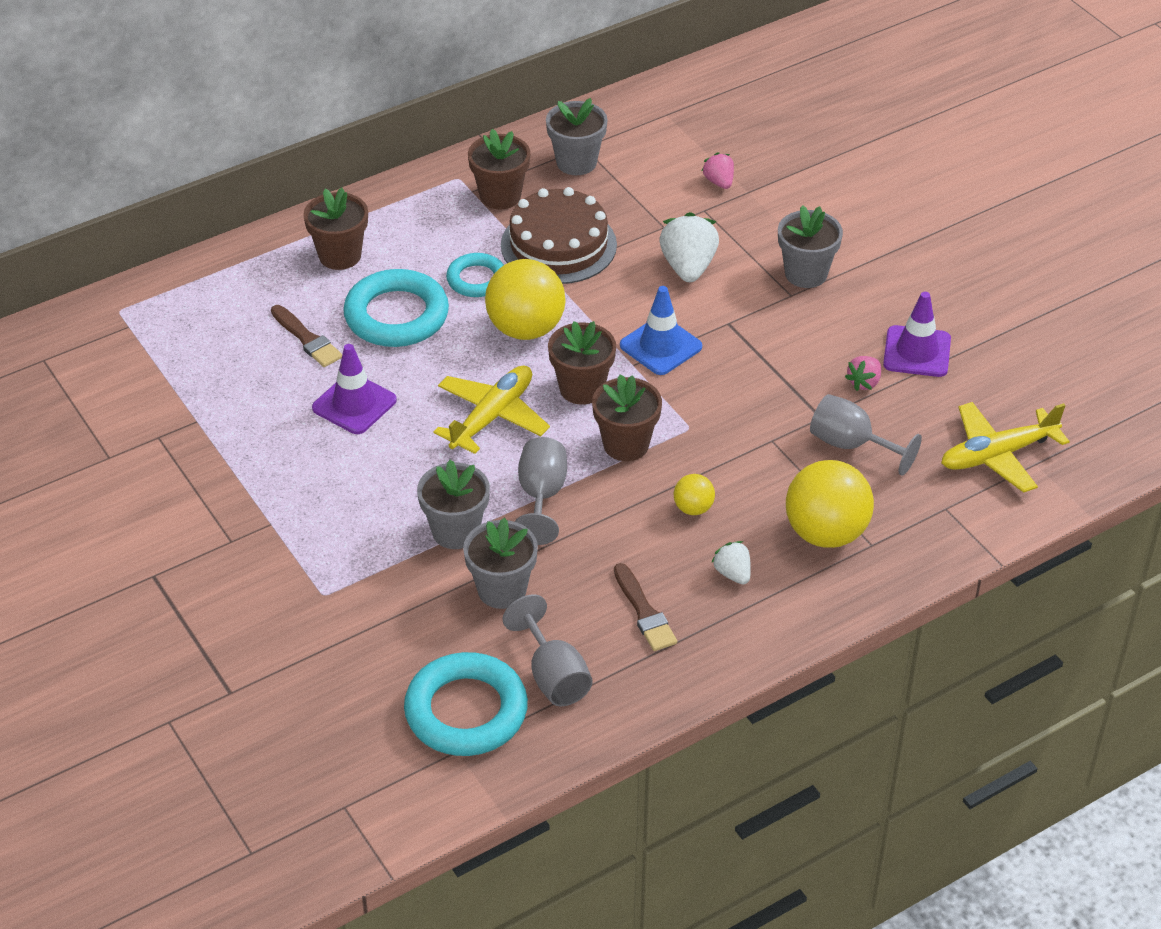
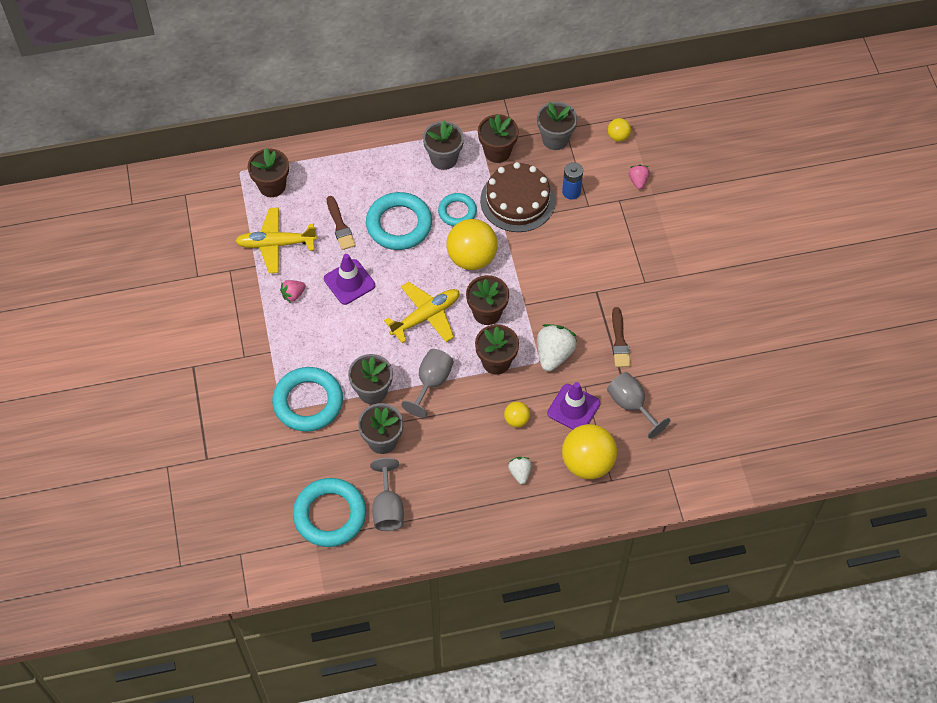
camera: 20 degrees right, 15 degrees up
brown flower pot [304,188,368,270] -> brown flower pot moved to [248,148,289,197]
brown brush [614,563,677,651] -> brown brush moved to [612,307,631,367]
blue traffic cone [620,286,702,375] -> none
white strawberry [659,212,719,282] -> white strawberry moved to [537,324,577,371]
grey flower pot [778,205,843,288] -> grey flower pot moved to [423,121,464,170]
pink strawberry [845,356,881,391] -> pink strawberry moved to [280,280,306,303]
purple traffic cone [883,292,951,377] -> purple traffic cone moved to [547,382,600,430]
yellow plane [941,402,1070,493] -> yellow plane moved to [235,207,317,273]
none -> turquoise ring [272,367,343,432]
none -> blue battery [562,162,583,200]
none -> yellow ball [608,118,631,142]

